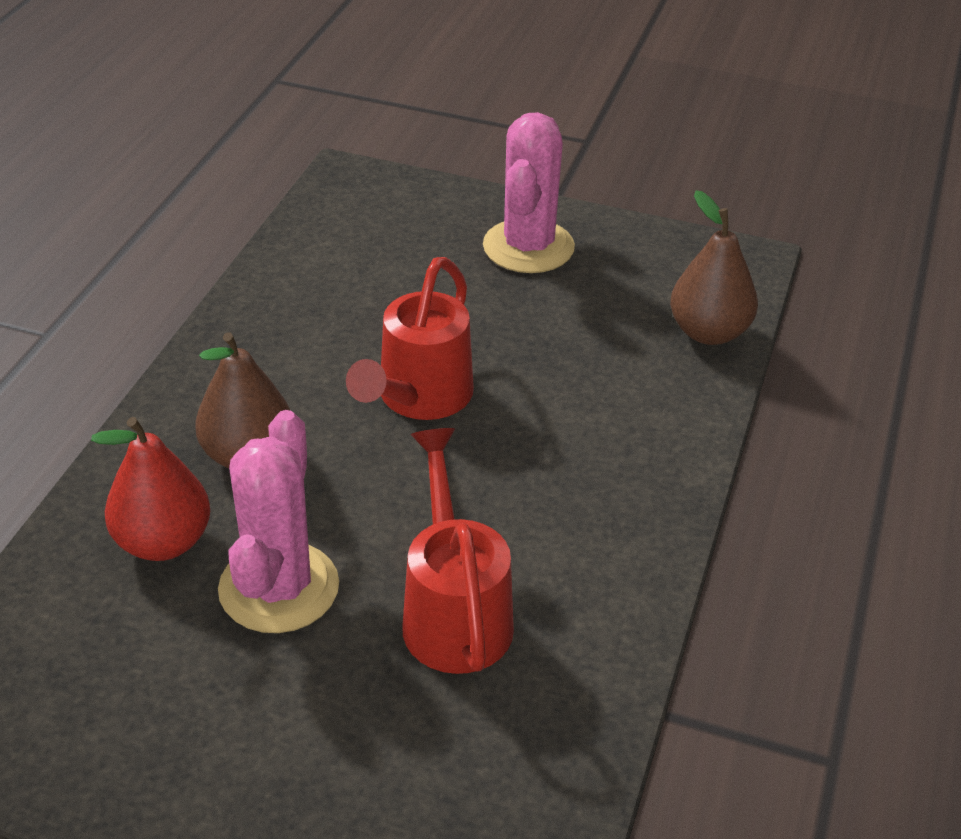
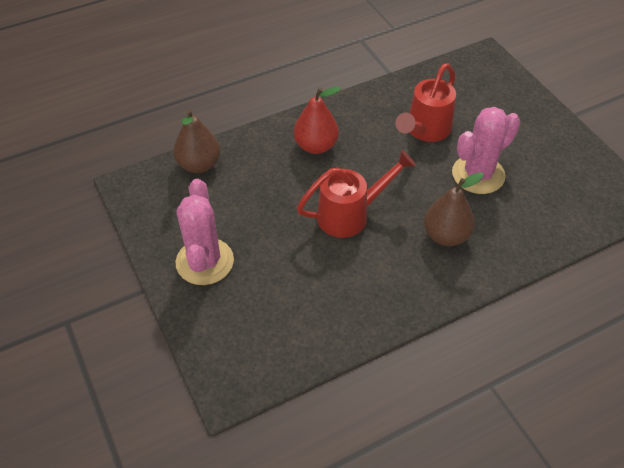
camera: 135 degrees left, 10 degrees up
red pear [91,417,210,561] -> red pear moved to [294,87,341,154]
pink cactus [483,112,575,273] -> pink cactus turned 60 degrees counterclockwise [175,179,234,285]

